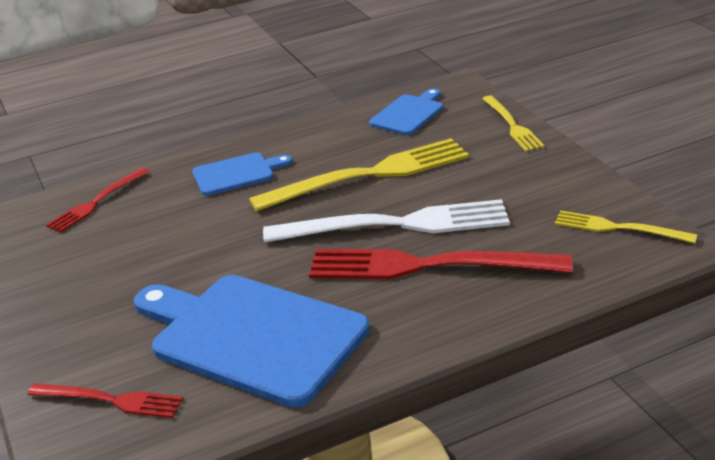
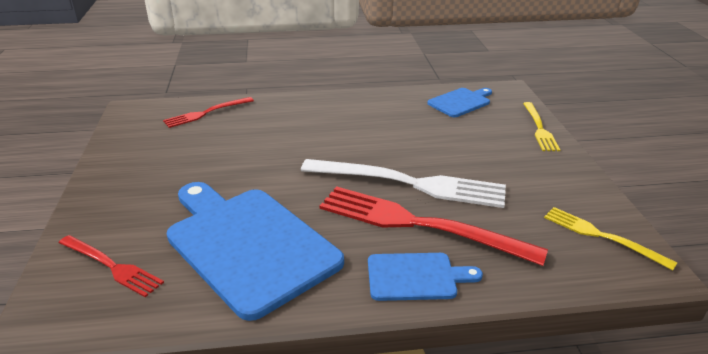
camera: 15 degrees right, 0 degrees up
blue cutting board [192,152,292,196] -> blue cutting board moved to [368,253,483,301]
yellow fork [249,138,469,212] -> none

